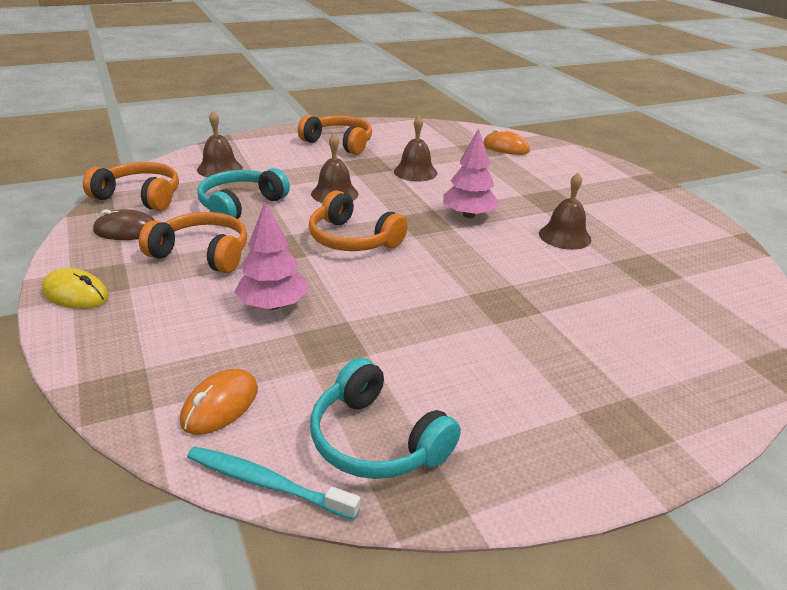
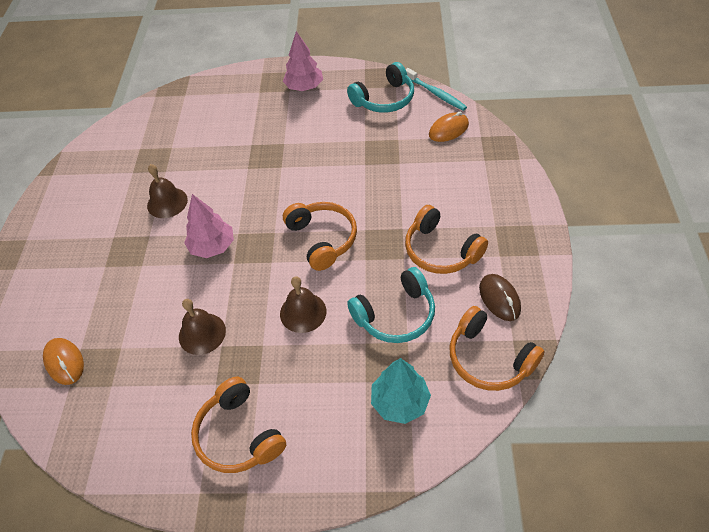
camera: 150 degrees left, 20 degrees up
yellow mouse [42,268,109,309] -> none
brown mouse [93,209,155,240] -> brown mouse turned 45 degrees clockwise [479,274,521,321]
brown bell [197,111,243,177] -> turquoise tree [371,358,431,424]
pink tree [234,202,308,310] -> pink tree moved to [283,31,323,91]
turquoise headphones [310,358,461,479] -> turquoise headphones turned 75 degrees clockwise [347,62,414,113]

